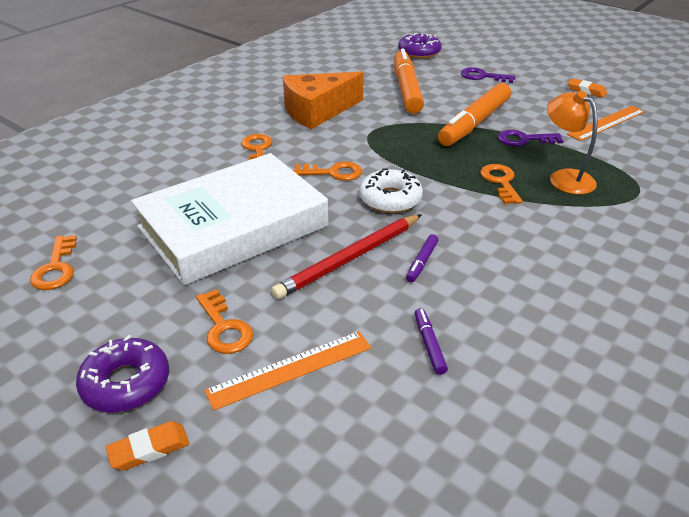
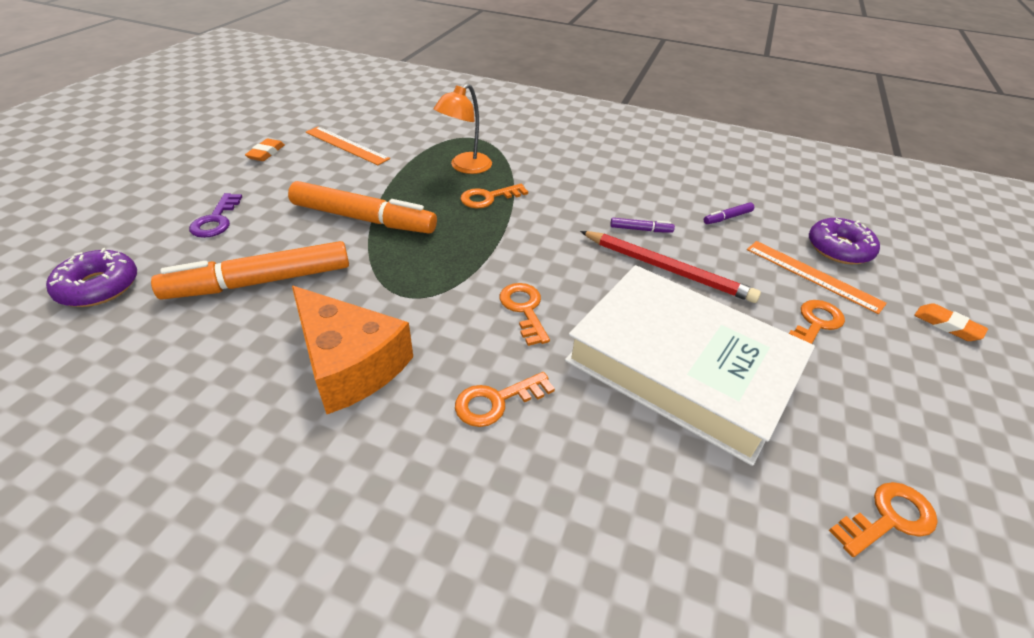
camera: 110 degrees left, 5 degrees up
purple donut [76,335,169,412] -> purple donut moved to [809,218,880,264]
white donut [359,168,423,213] -> none
purple key [498,130,563,146] -> none

